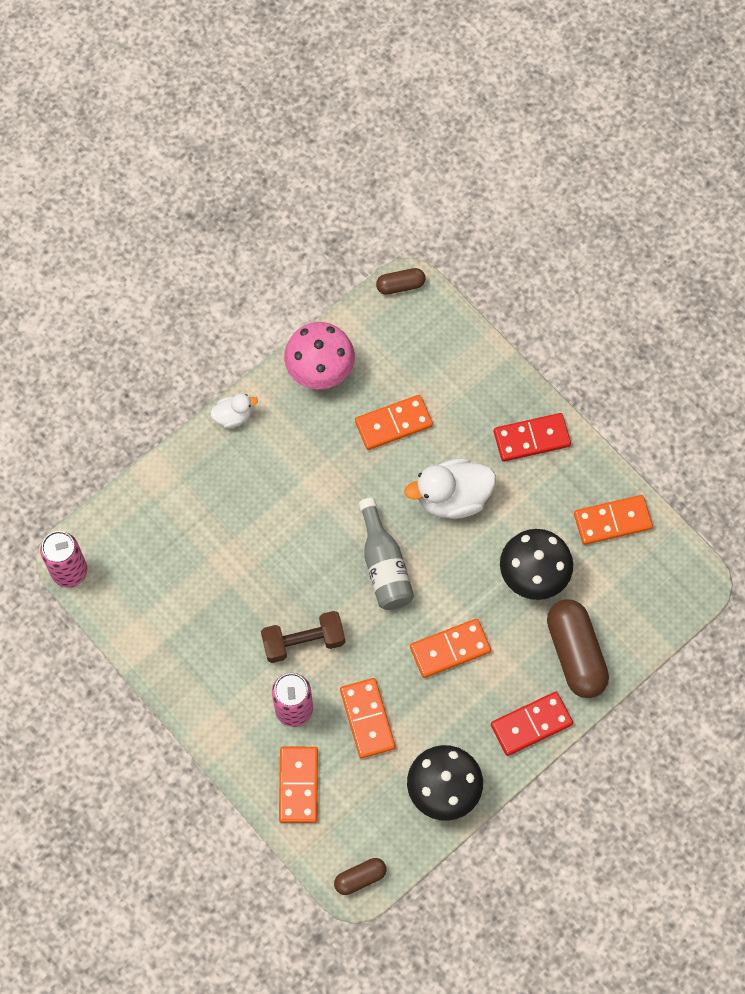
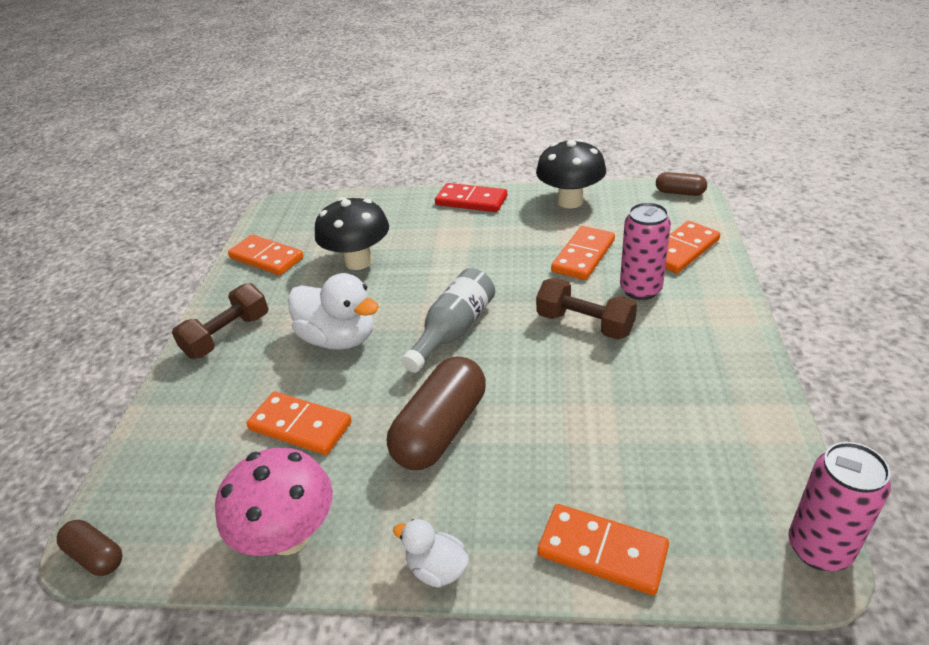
camera: 130 degrees left, 30 degrees down
orange domino [410,619,491,678] -> orange domino moved to [538,504,669,595]
red domino [494,413,571,462] -> brown dumbbell [172,283,269,359]
brown capsule [547,599,609,698] -> brown capsule moved to [387,356,486,470]

